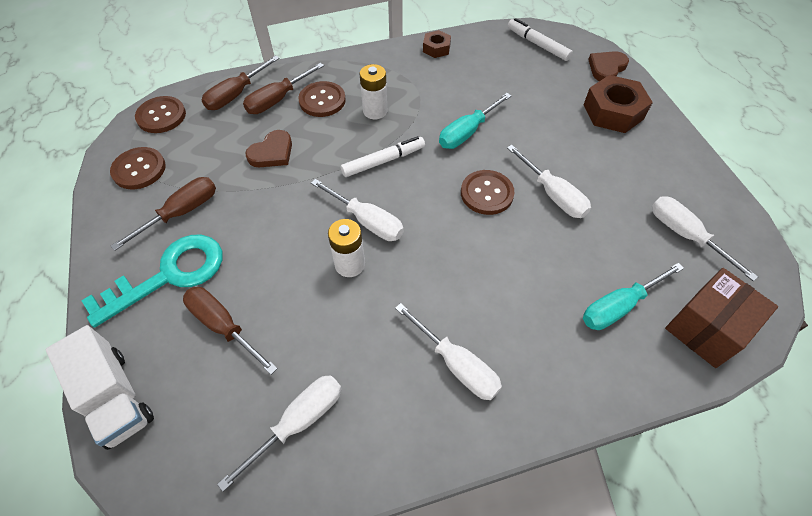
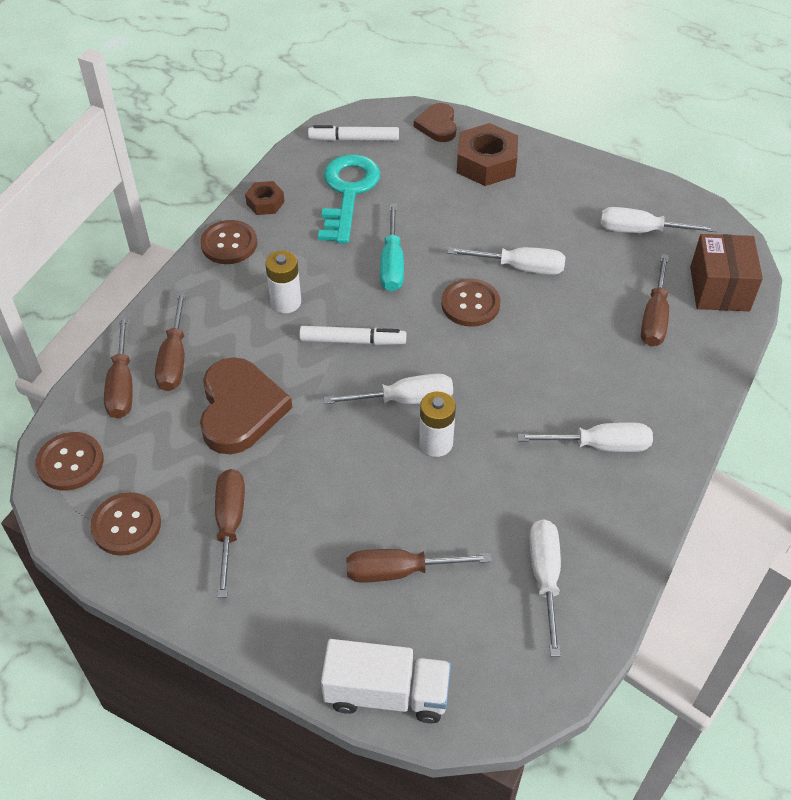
camera: 45 degrees left, 5 degrees down
turquoise key [81,235,223,328] -> turquoise key moved to [318,154,380,244]
brown heart [245,130,292,167] -> brown heart [200,357,292,454], size x1.71
brown button [298,81,346,117] -> brown button moved to [200,220,257,264]
white marker [341,136,425,177] -> white marker turned 75 degrees clockwise [299,326,406,345]
turquoise screwdriver [583,263,684,330] -> brown screwdriver [641,254,669,346]

